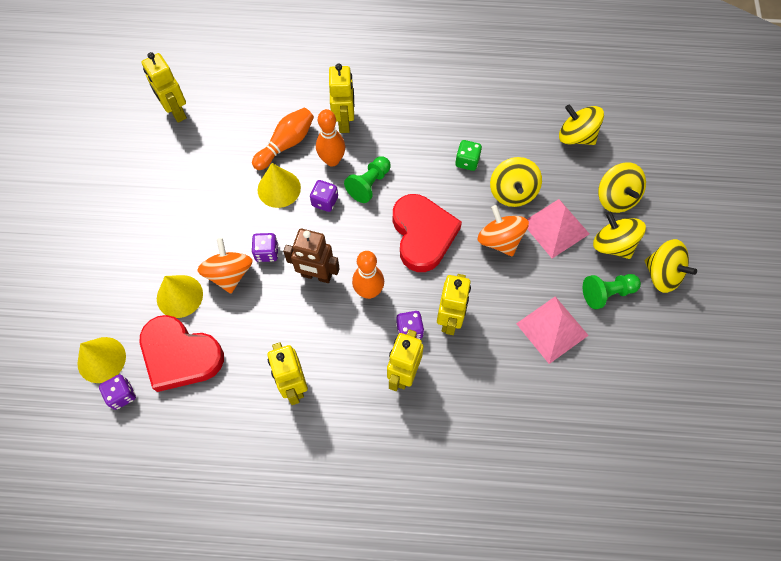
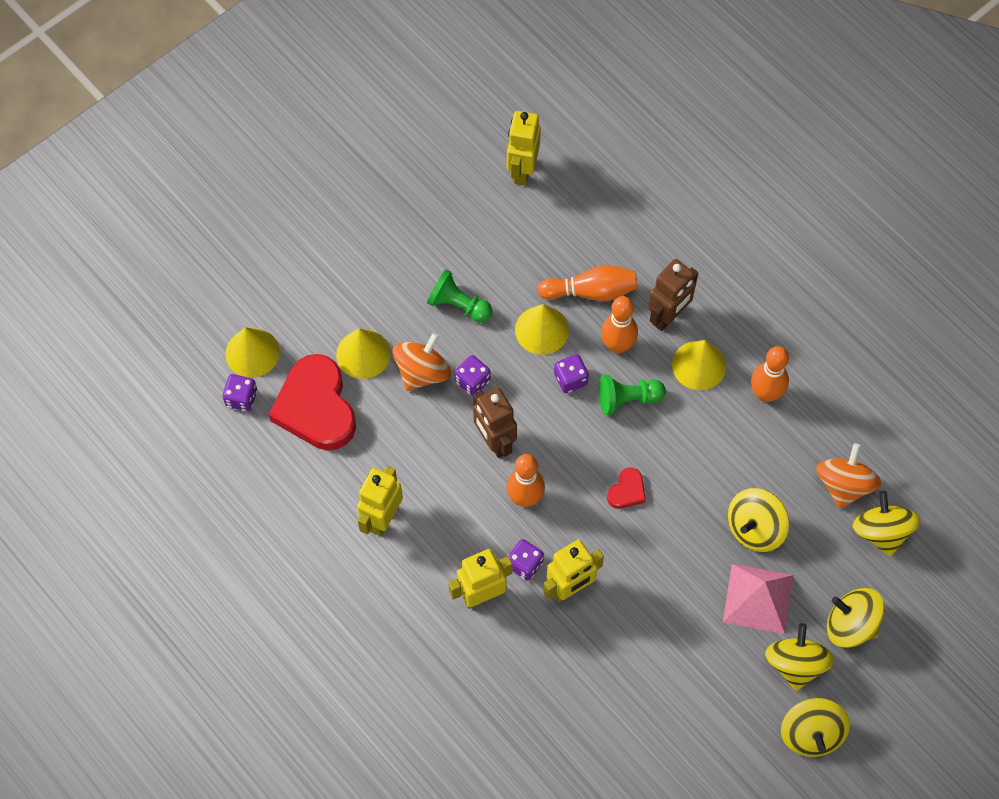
camera: 45 degrees right, 0 degrees up
yellow robot [329,63,354,133] -> brown robot [648,259,698,331]
red heart [393,194,462,272] -> red heart [607,467,646,509], size x0.44
green dice [455,140,482,171] -> none
orange spinning top [477,205,529,256] -> orange spinning top moved to [816,443,881,509]
pink pyramid [516,296,589,364] -> none
green pawn [583,274,641,309] -> green pawn moved to [427,269,493,323]
yellow spinning top [598,162,646,213] -> yellow spinning top turned 90 degrees clockwise [827,588,885,648]
none -> yellow cone [672,340,726,390]
none -> orange bowling pin [751,346,789,402]

